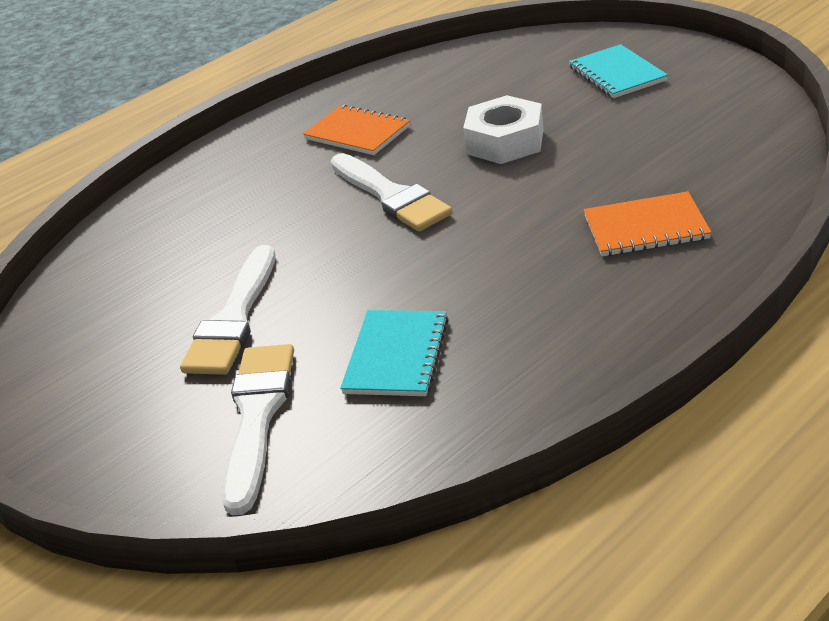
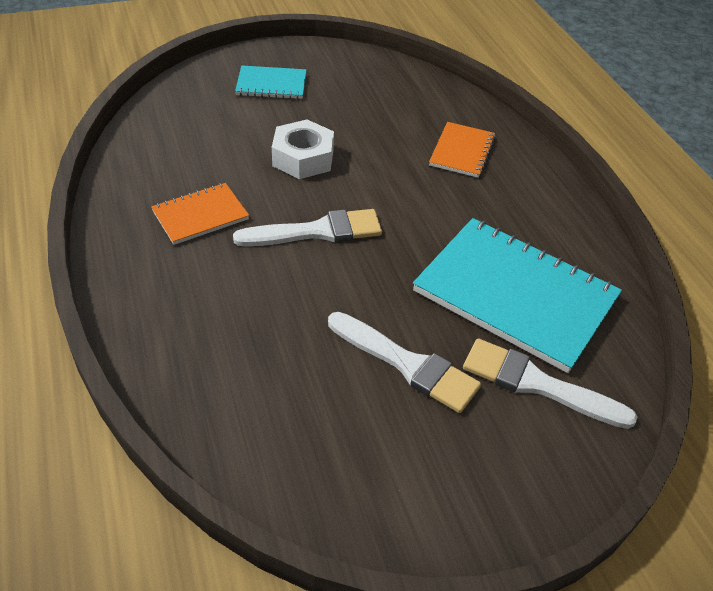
camera: 75 degrees left, 10 degrees up
turquoise notebook [340,310,449,396] -> turquoise notebook [413,218,622,373], size x1.98

